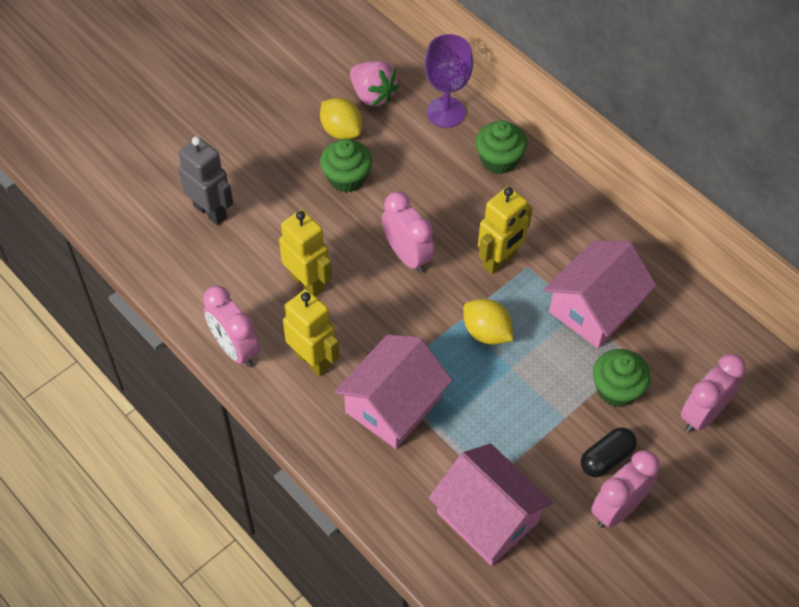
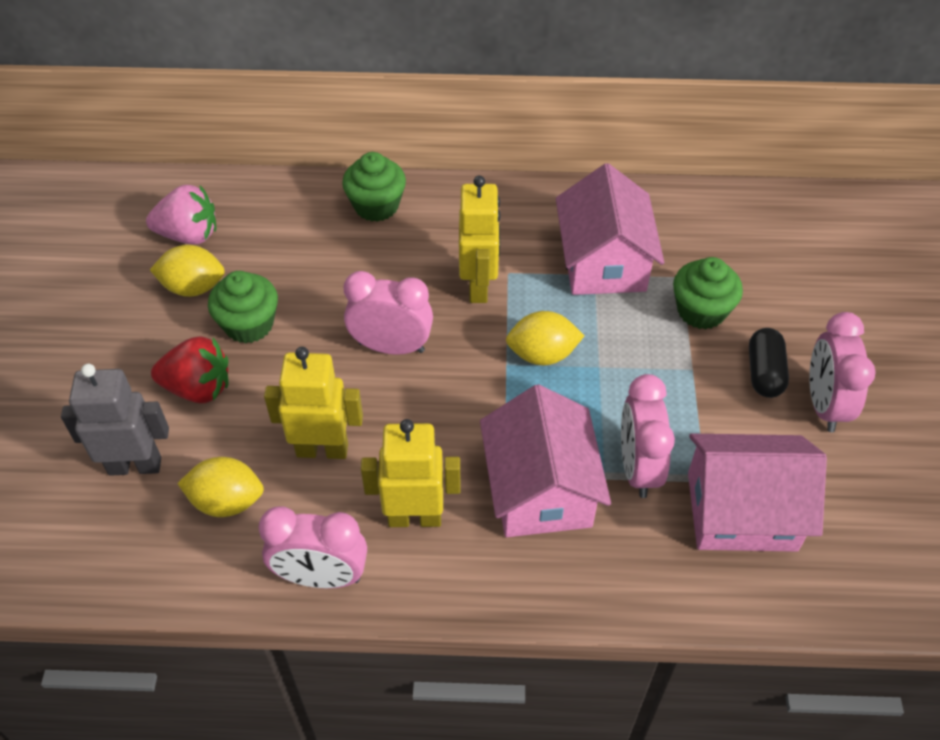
camera: 45 degrees left, 5 degrees down
purple goblet [425,34,473,128] -> none
pink clock [681,354,746,433] -> pink clock moved to [621,374,675,498]
none -> red strawberry [151,336,229,404]
none -> yellow lemon [177,457,264,517]

